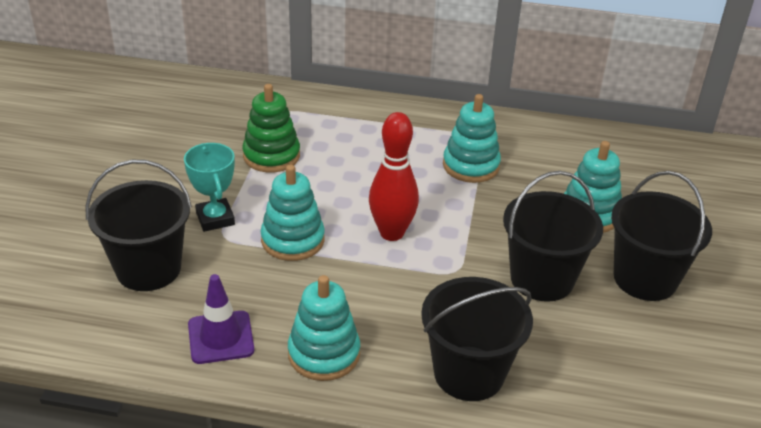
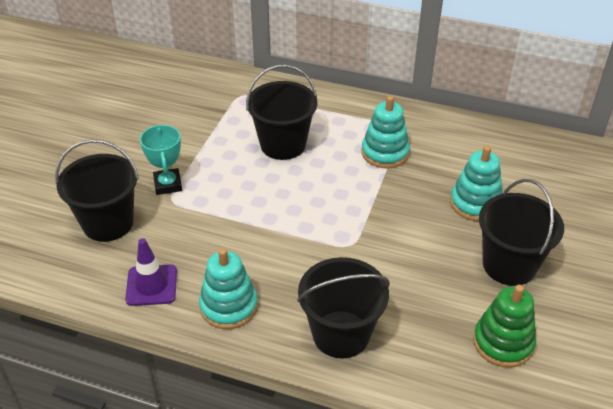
camera: 10 degrees right, 5 degrees up
green stacking toy [242,84,300,173] -> green stacking toy moved to [473,285,536,368]
turquoise stacking toy [260,165,325,261] -> none
red bowling pin [369,112,419,241] -> none
black bucket [503,171,603,302] -> black bucket moved to [246,65,317,160]

